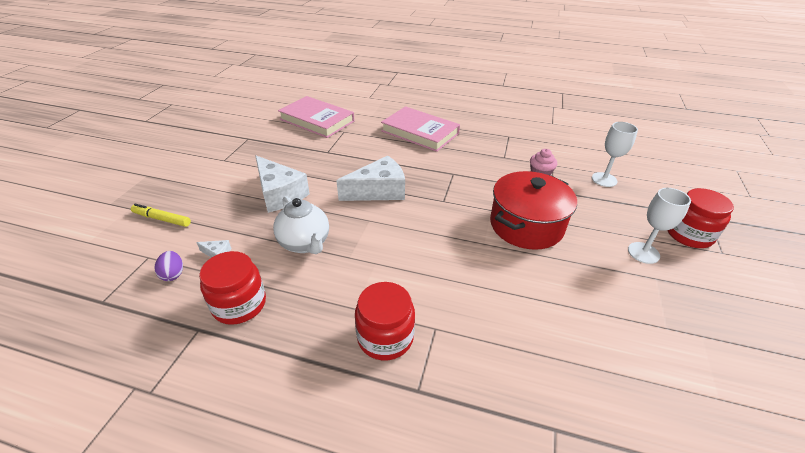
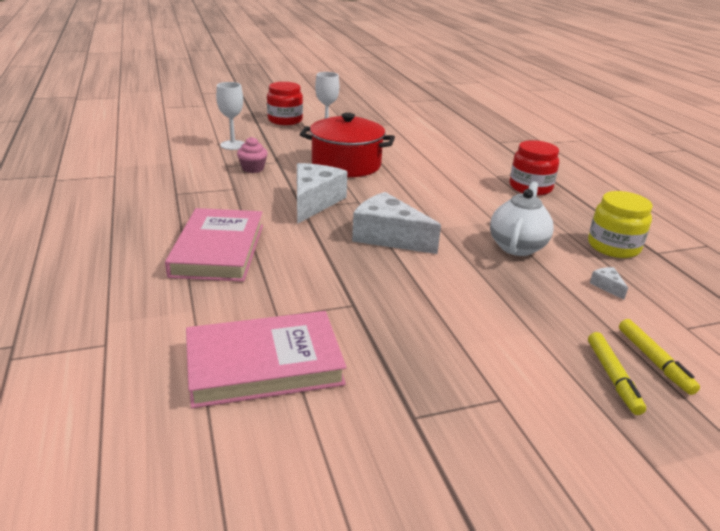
camera: 125 degrees left, 10 degrees down
purple egg [155,251,183,281] -> none
red jar [199,251,266,325] -> yellow jar [588,191,653,258]
white cheese [255,156,310,213] -> white cheese moved to [297,163,347,224]
pink book [278,96,354,138] -> pink book turned 75 degrees clockwise [186,311,347,408]
none -> yellow marker [588,332,646,415]

